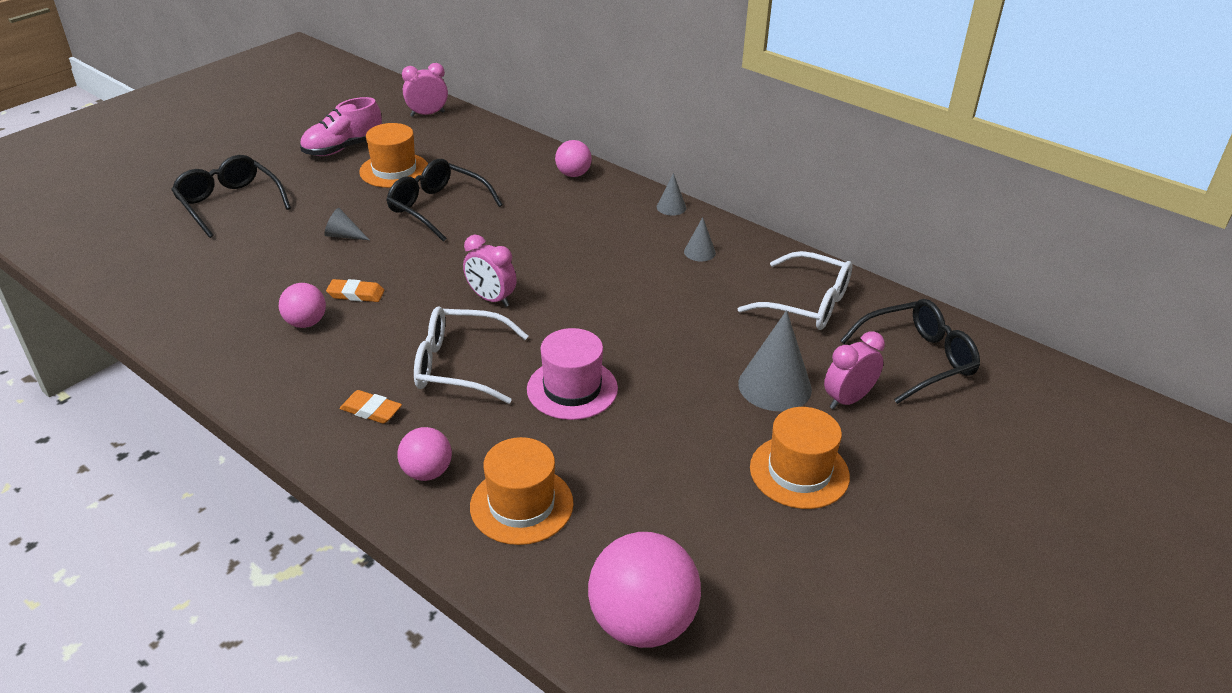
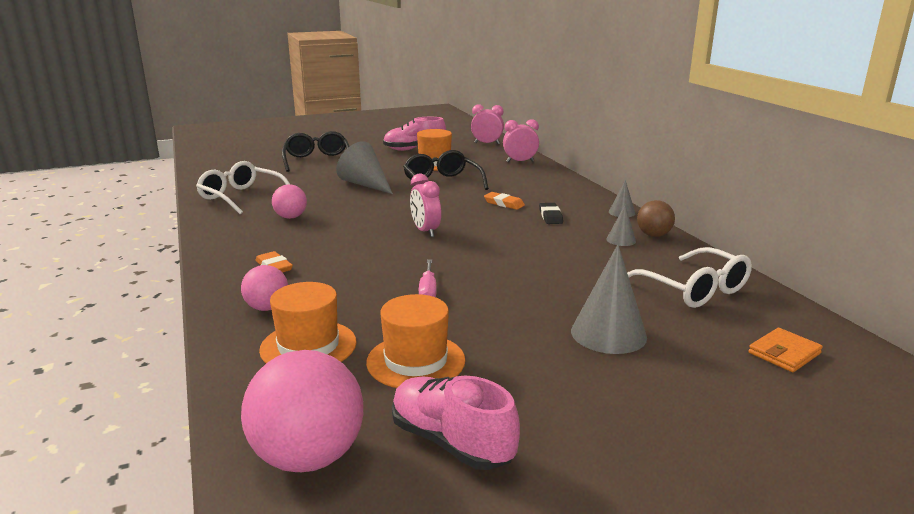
camera: 30 degrees right, 15 degrees down
grey cone [324,208,369,240] -> grey cone [336,141,393,194], size x1.95
orange eraser [326,279,384,302] -> orange eraser moved to [484,192,525,210]
white glasses [414,306,528,404] -> white glasses moved to [196,161,290,214]
pink hat [527,328,618,420] -> pink screwdriver [419,260,436,297]
pink ball [555,140,592,177] -> none
orange hat [750,407,850,509] -> orange hat moved to [366,294,465,388]
pink clock [824,331,885,409] -> pink clock moved to [503,119,539,162]
black glasses [840,299,980,404] -> orange wallet [748,328,823,372]
none -> pink shoe [392,376,520,470]
none -> black eraser [539,203,563,224]
none -> brown ball [637,200,675,237]

